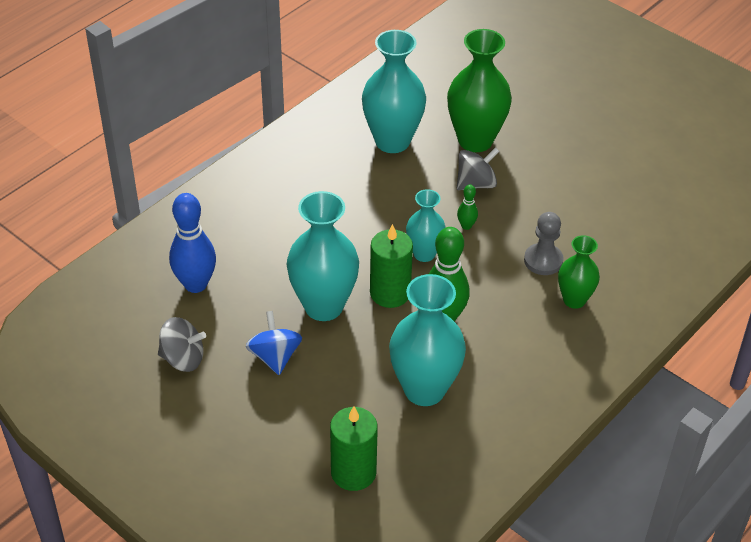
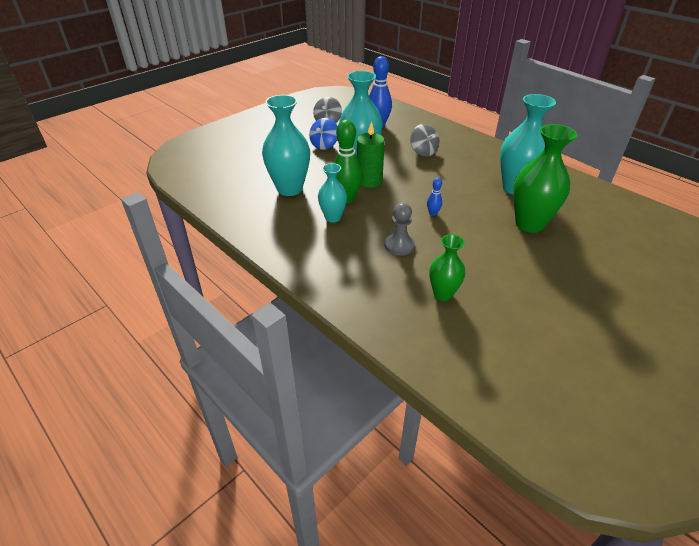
camera: 95 degrees right, 5 degrees down
blue spinning top [246,311,302,375] -> blue spinning top turned 120 degrees clockwise [309,118,338,150]
green candle [330,406,378,491] -> none
turquoise vase [406,189,446,262] -> turquoise vase moved to [318,163,347,223]
grey spinning top [457,147,500,190] -> grey spinning top moved to [410,124,439,156]
green bowling pin [457,185,478,230] -> blue bowling pin [427,178,442,216]
green vase [558,235,600,309] -> green vase moved to [429,234,465,301]

